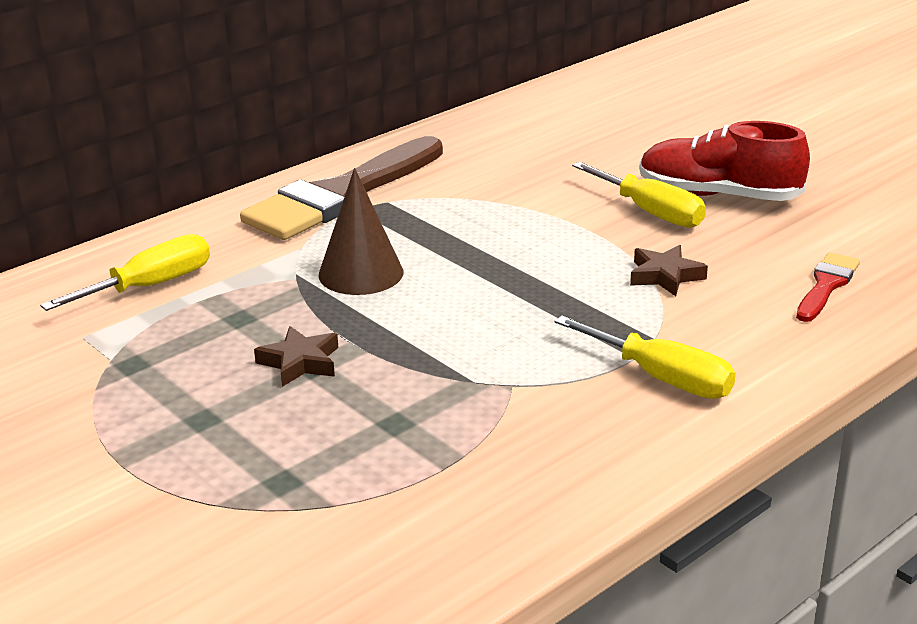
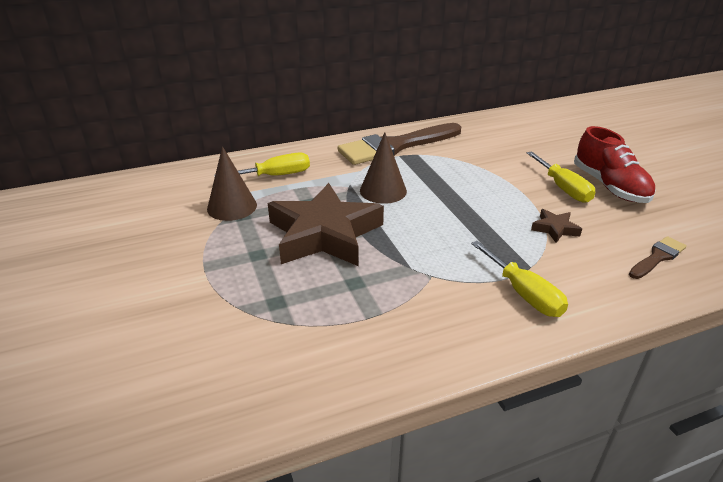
camera: 20 degrees right, 5 degrees up
brown star [254,326,338,387] -> brown star [268,183,384,266], size x2.46
red shoe [639,121,810,201] -> red shoe turned 150 degrees counterclockwise [574,126,656,203]
red brush [796,252,860,322] -> brown brush [629,236,687,279]
none -> brown cone [207,146,257,221]

